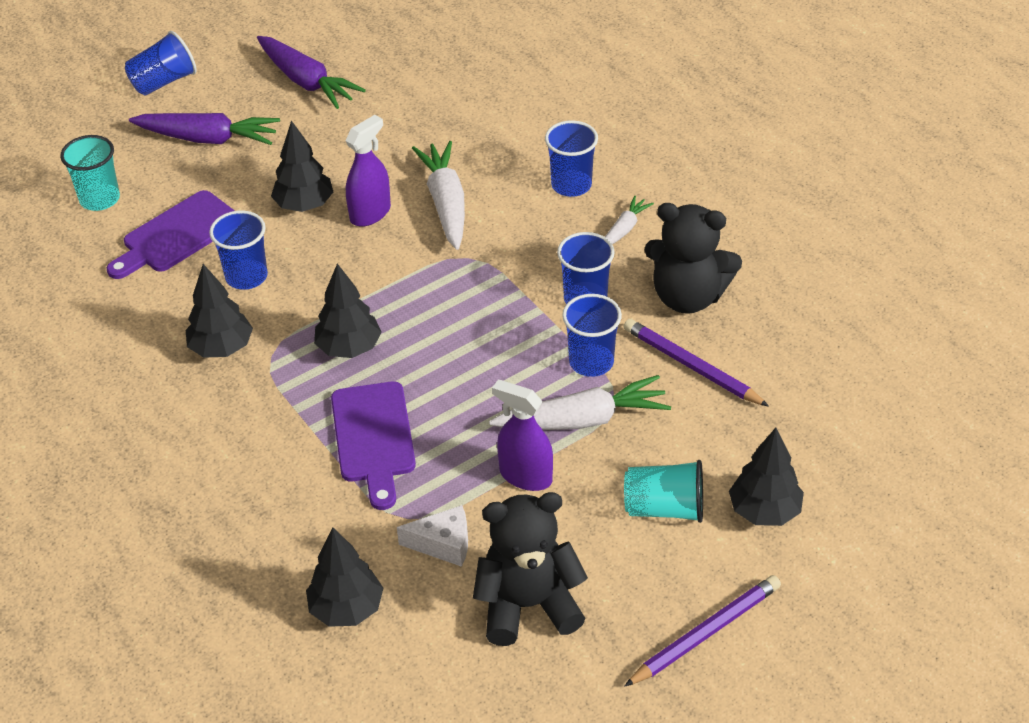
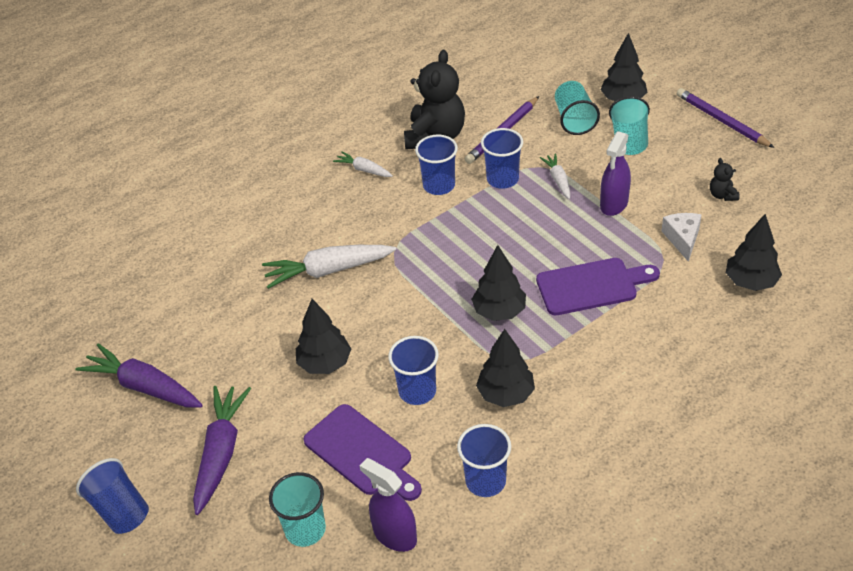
camera: 90 degrees left, 0 degrees up
purple carrot [257,36,366,109] -> purple carrot turned 105 degrees counterclockwise [75,343,203,407]
purple spray bottle [345,115,391,227] -> purple spray bottle moved to [360,458,417,552]
black teddy bear [473,492,588,646] -> black teddy bear [710,158,740,201], size x0.43
white carrot [489,375,671,430] -> white carrot [540,153,570,199], size x0.53
blue cup [545,120,598,197] -> blue cup moved to [457,424,511,497]
none -> turquoise cup [555,81,600,135]

